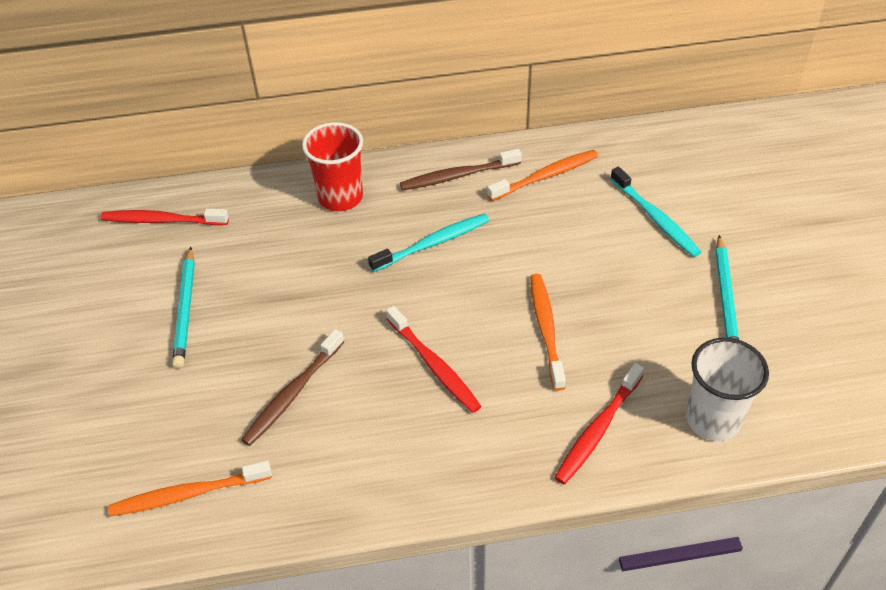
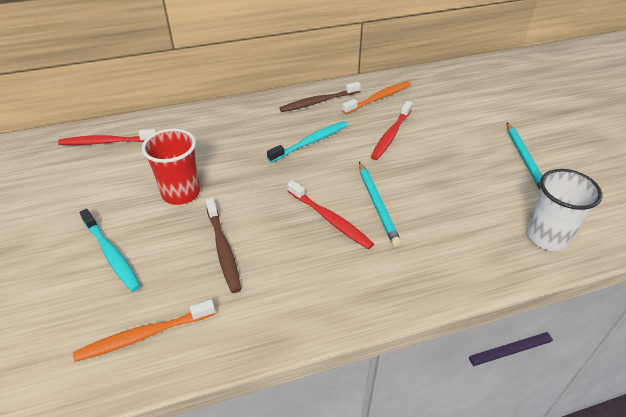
camera: 10 degrees left, 5 degrees down
turquoise pencil [172,247,195,368] -> turquoise pencil moved to [359,162,402,247]
brown toothbrush [241,329,344,446] -> brown toothbrush turned 45 degrees counterclockwise [205,198,241,293]
red cup [302,122,363,211] -> red cup moved to [142,128,200,205]
orange toothbrush [530,274,566,391] -> none
red toothbrush [555,363,644,484] -> red toothbrush moved to [371,101,413,160]
turquoise toothbrush [610,167,701,257] -> turquoise toothbrush moved to [79,209,141,292]

